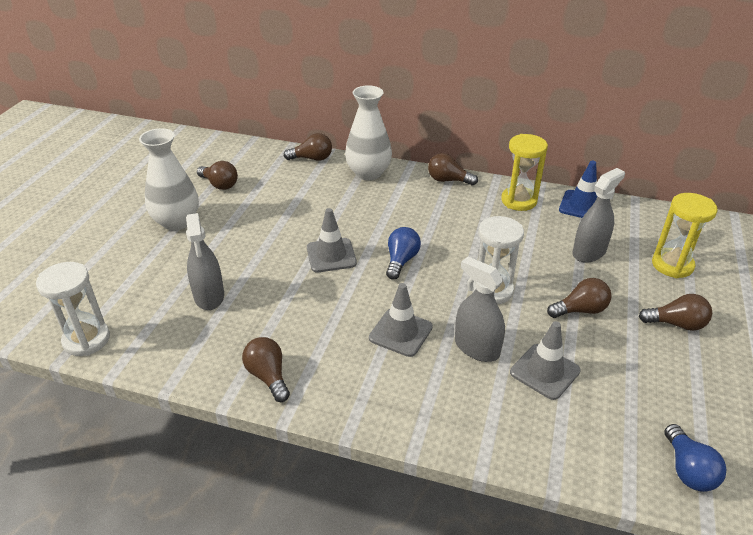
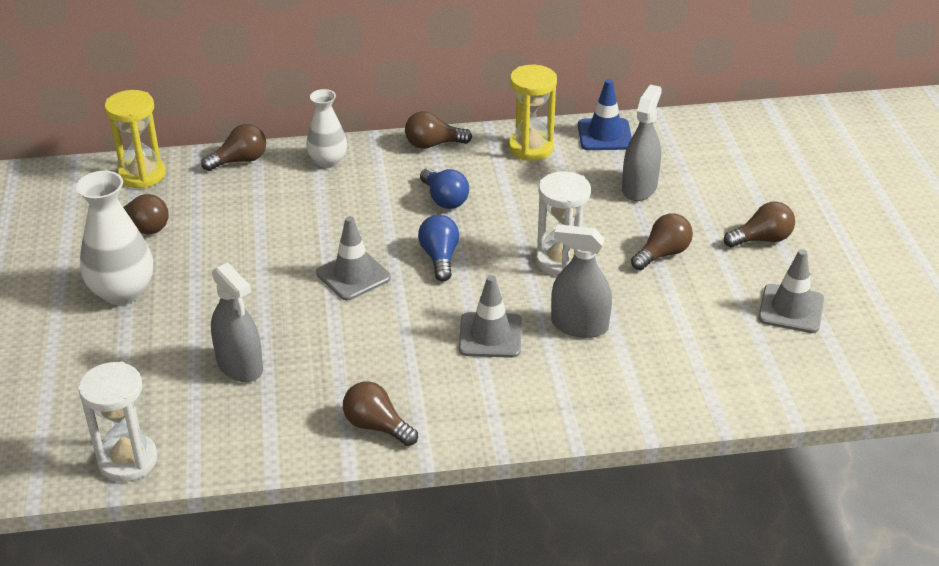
camera: 25 degrees left, 0 degrees up
white vase [345,85,392,180] -> white vase [306,89,347,168], size x0.65
grey traffic cone [510,321,581,400] -> grey traffic cone moved to [758,249,824,333]
yellow hourglass [652,193,718,278] -> yellow hourglass moved to [105,90,166,188]
blue light bulb [664,424,726,492] -> blue light bulb moved to [420,168,469,209]

